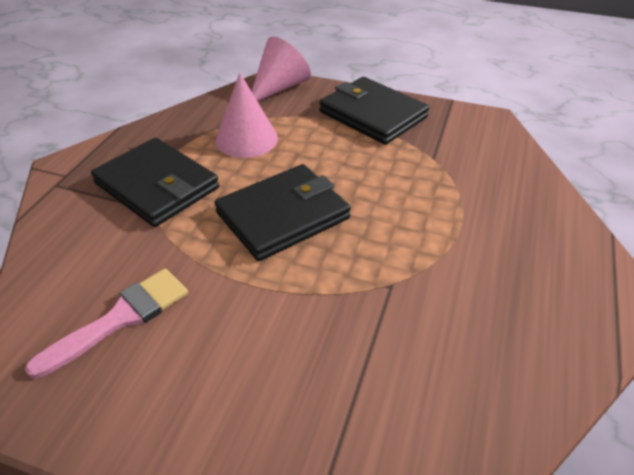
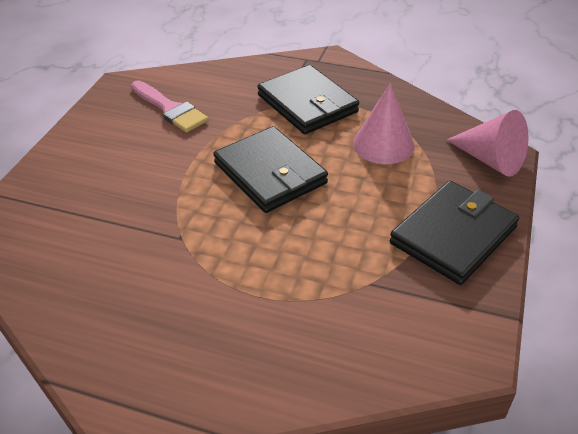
camera: 90 degrees right, 0 degrees up
black wallet [91,138,219,227] -> black wallet turned 75 degrees counterclockwise [257,65,359,134]

